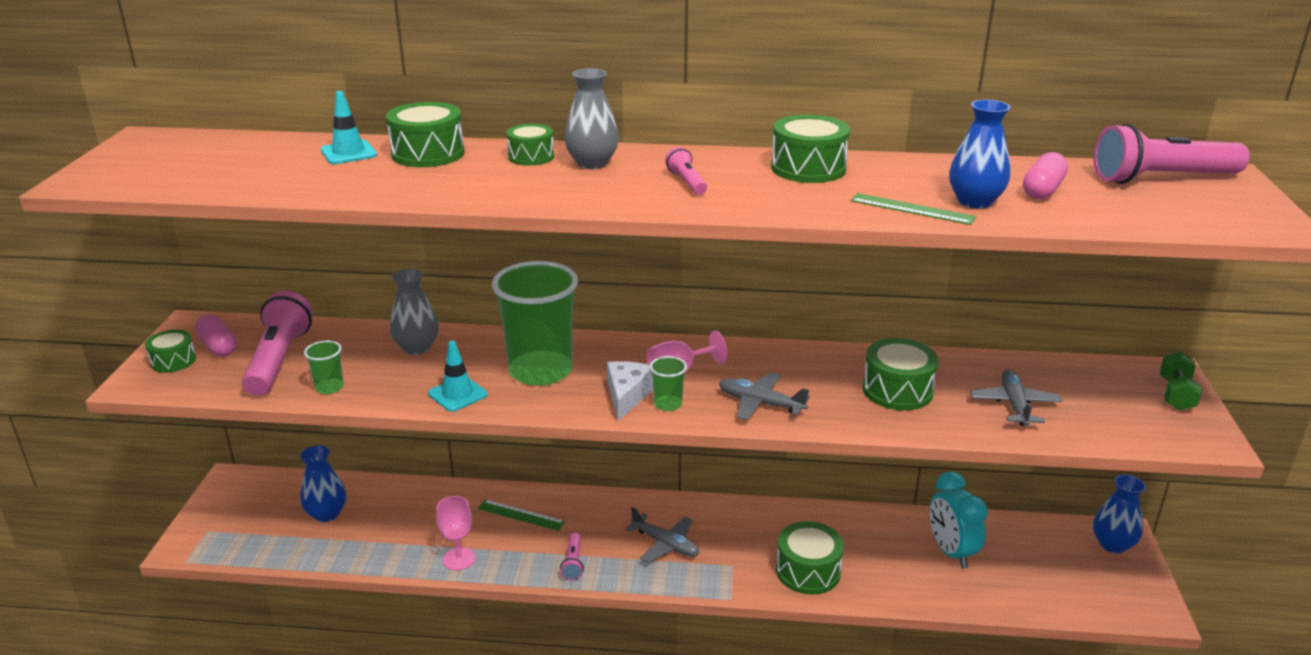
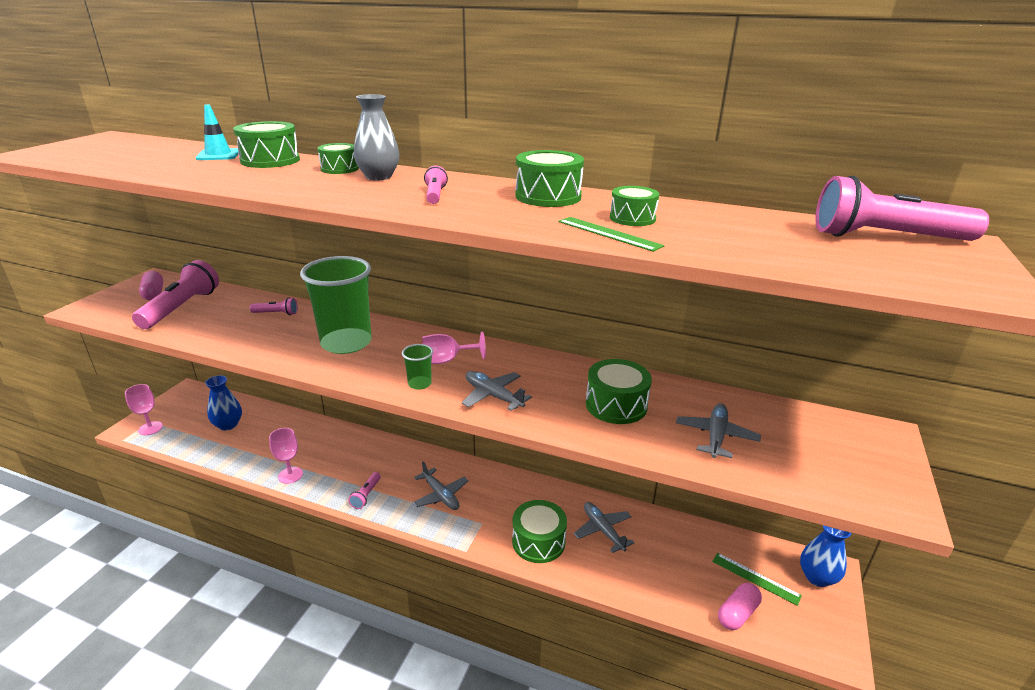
camera: 15 degrees right, 0 degrees up
green drum [145,329,196,373] -> green drum moved to [610,186,659,226]
green cup [304,340,344,394] -> none
grey vase [390,269,439,355] -> pink flashlight [250,298,298,315]
turquoise traffic cone [428,341,488,412] -> none
green ruler [478,499,565,531] -> green ruler moved to [712,553,802,606]
white cheese [607,361,653,421] -> none
turquoise clock [930,472,988,569] -> none
blue vase [949,100,1010,208] -> none
pink capsule [1023,152,1068,199] -> pink capsule moved to [718,583,762,630]
green dumbbell [1160,352,1202,411] -> none
none -> pink goblet [125,384,163,435]
none -> grey plane [574,502,635,553]

